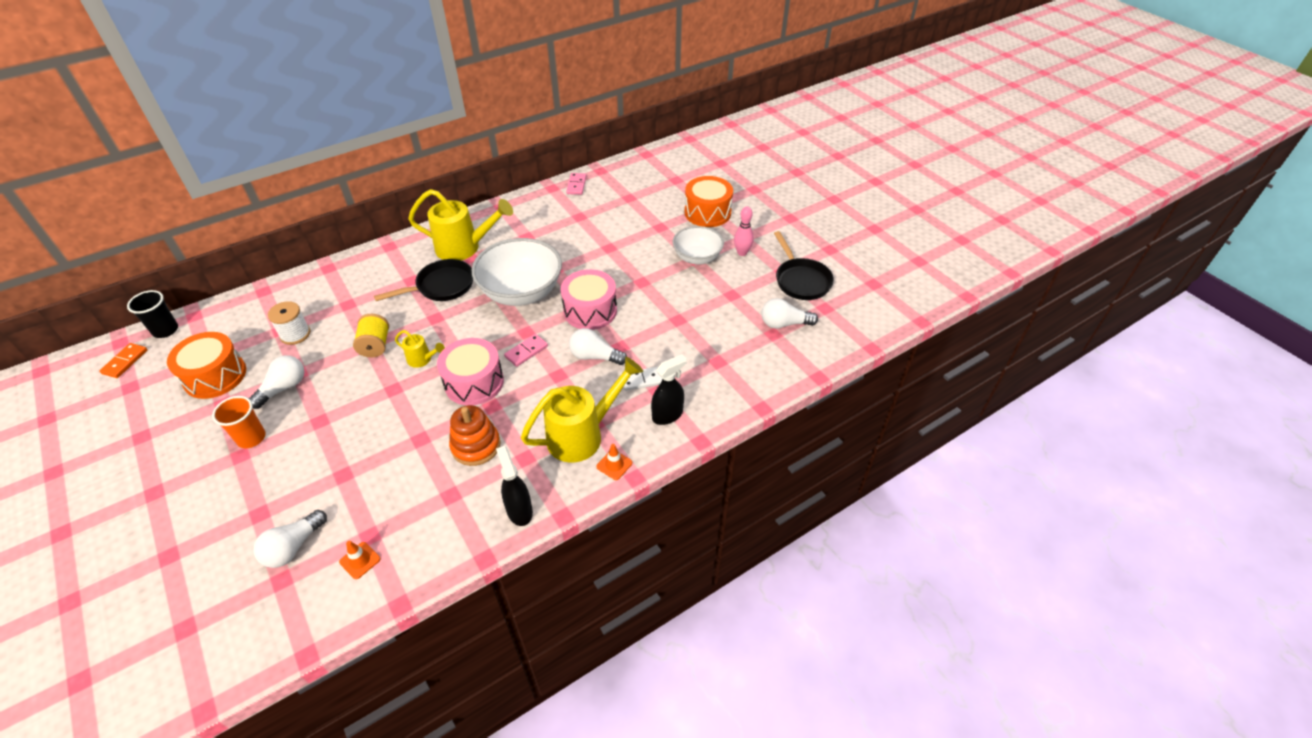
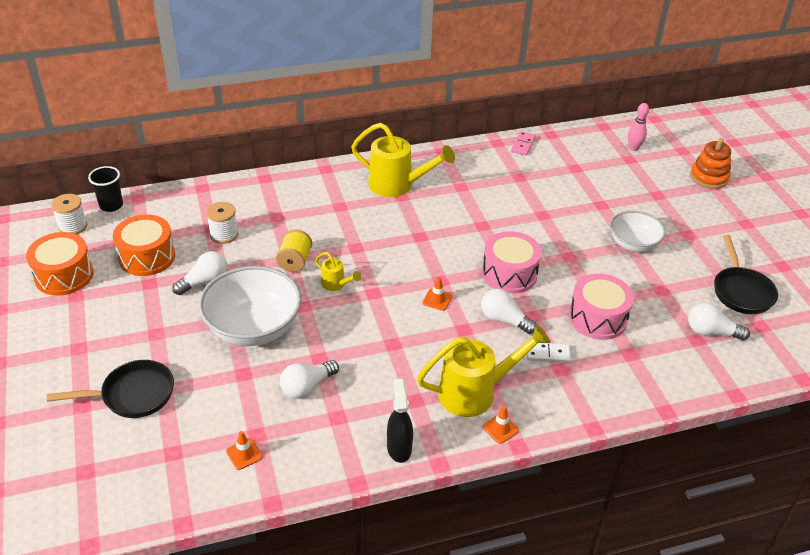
camera: 15 degrees right, 5 degrees down
orange domino [100,343,148,378] -> white spool [51,194,87,234]
orange cup [212,396,266,448] -> none
white light bulb [254,510,327,568] -> white light bulb moved to [280,360,339,399]
black pan [374,259,473,301] -> black pan moved to [47,360,174,418]
pink drum [437,338,504,405] -> pink drum moved to [569,274,634,340]
orange stacking toy [449,405,501,466] -> orange stacking toy moved to [690,138,731,189]
white bowl [472,238,562,306] -> white bowl moved to [199,266,301,346]
pink domino [504,334,548,367] -> orange traffic cone [423,277,452,311]
black spray bottle [651,354,687,425] -> none
orange drum [685,176,733,227] -> orange drum moved to [26,232,94,296]
pink bowling pin [734,206,754,256] -> pink bowling pin moved to [628,103,649,151]

